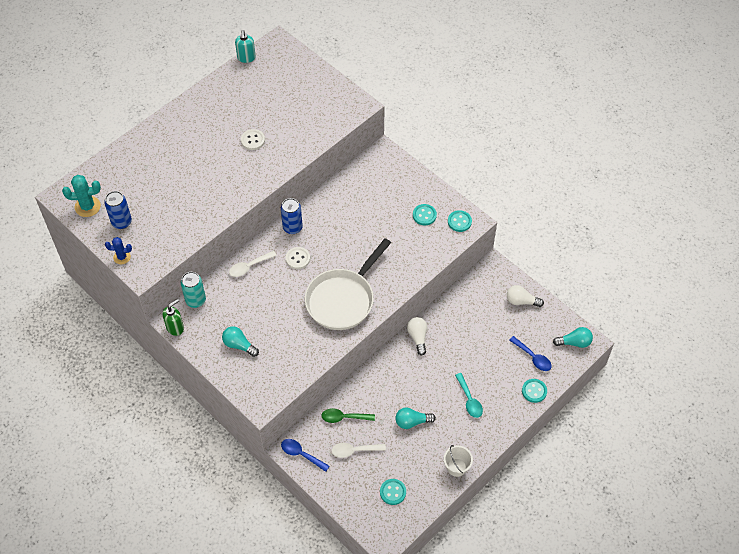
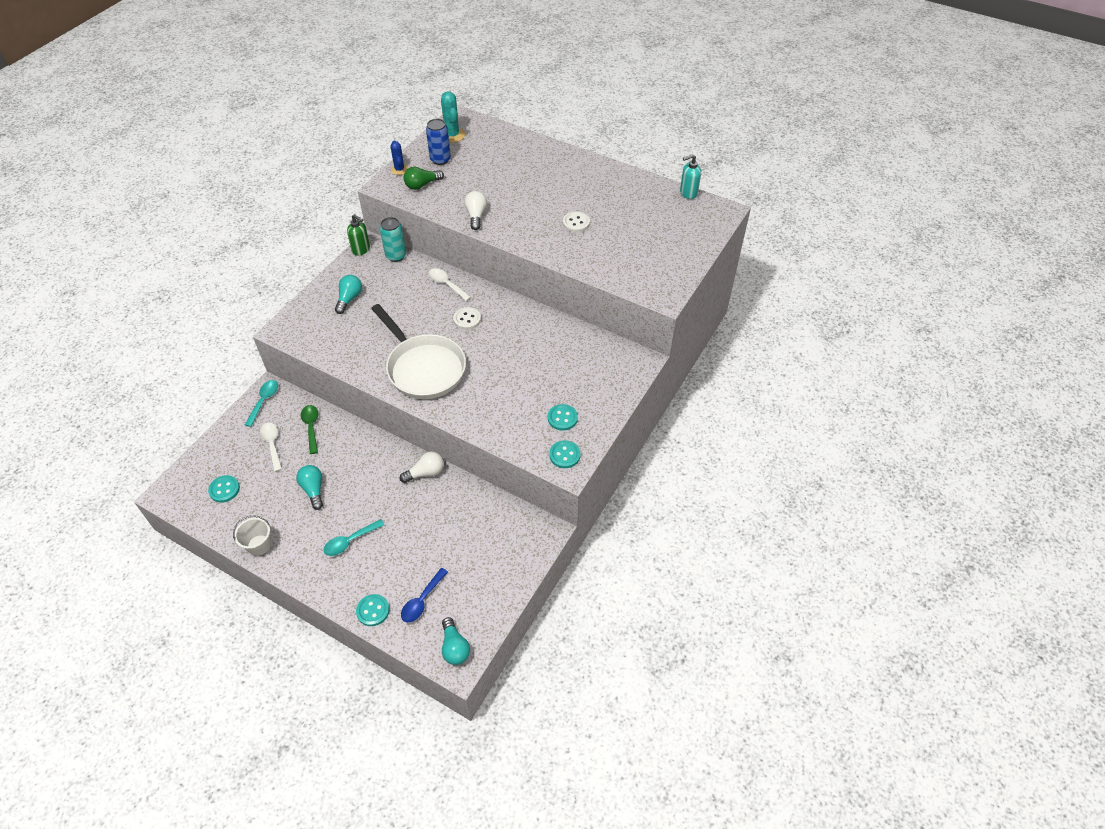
camera: 75 degrees right, 5 degrees down
blue can [281,198,303,234] -> none
blue spoon [281,439,330,472] -> turquoise spoon [245,380,278,427]
white pan [305,238,391,330] -> white pan turned 150 degrees counterclockwise [371,304,466,399]
white light bulb [507,285,544,307] -> white light bulb moved to [464,191,487,230]
none -> green light bulb [404,167,444,190]

